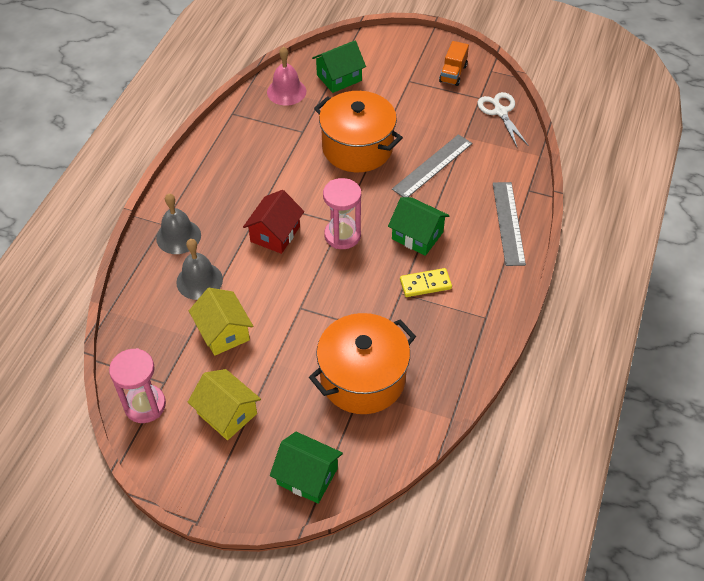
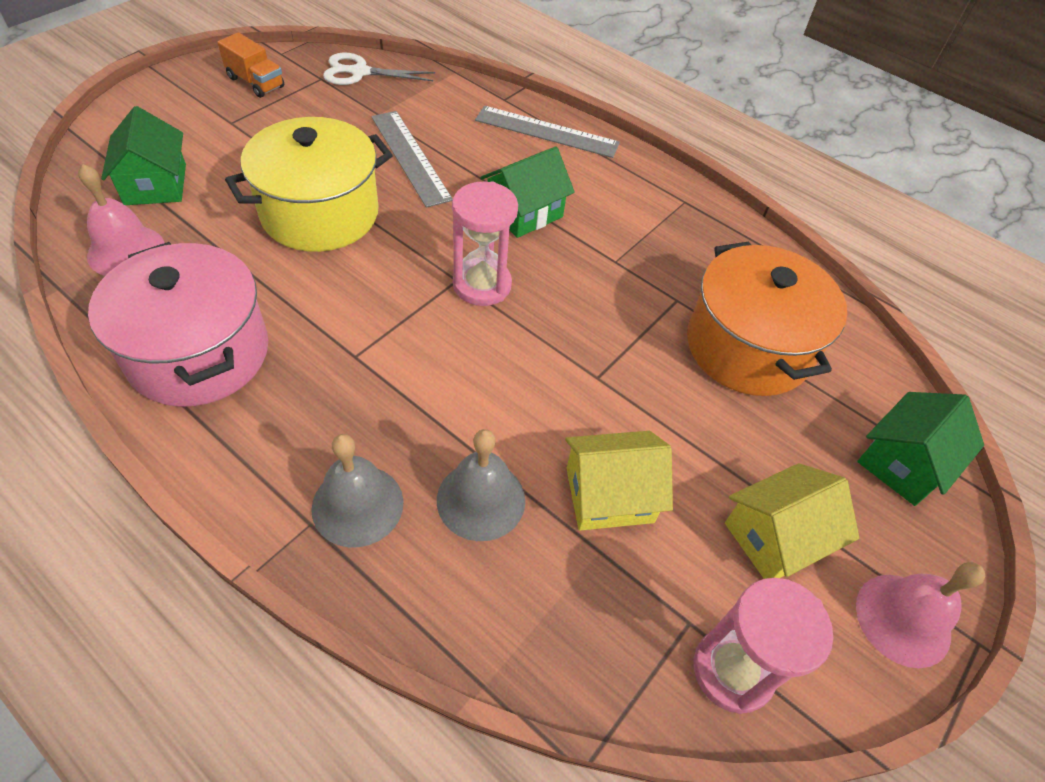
camera: 75 degrees left, 0 degrees up
red house [243,190,304,254] -> none
orange pot [314,91,403,172] -> yellow pot [225,117,393,252]
yellow domino [400,268,452,297] -> none
none -> pink pot [88,242,268,407]
none -> pink bell [856,562,985,668]

